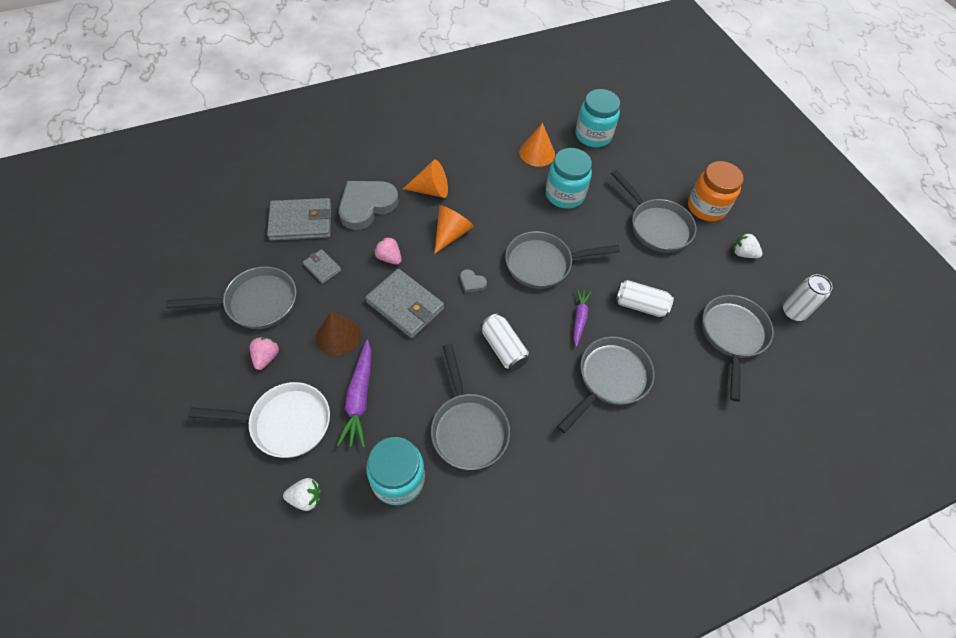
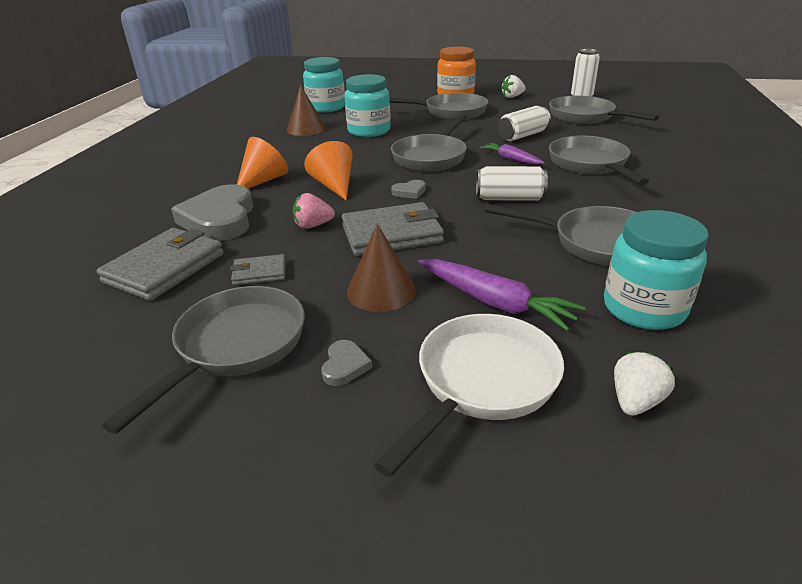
camera: 50 degrees left, 25 degrees down
pink strawberry [250,337,279,370] -> grey heart [322,340,372,386]
orange cone [519,123,555,167] -> brown cone [287,85,326,136]

